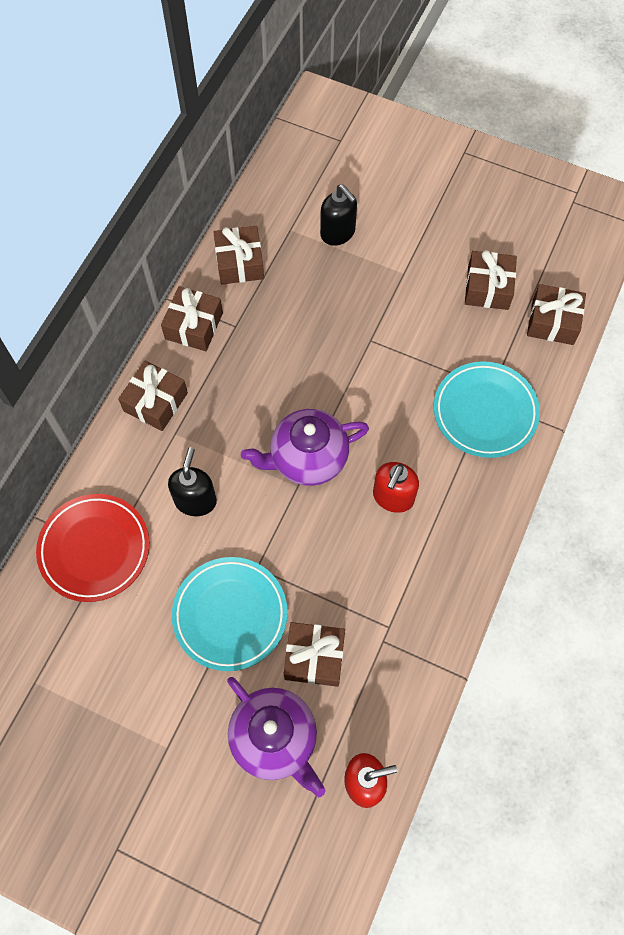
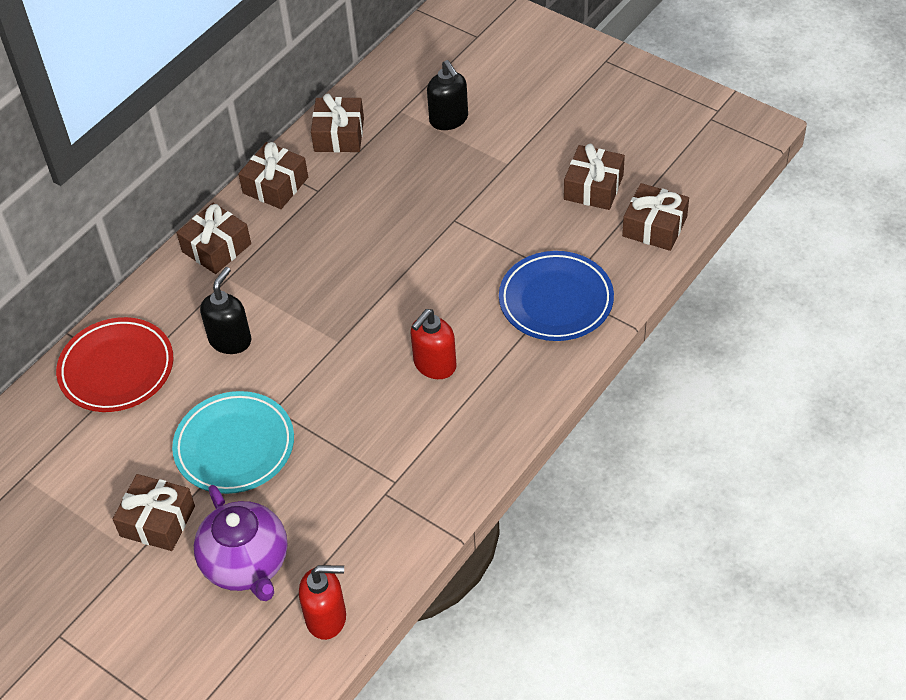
camera: 15 degrees right, 15 degrees down
purple teapot [241,409,369,486] -> none
brown gift [283,622,345,687] -> brown gift moved to [113,474,195,551]
turquoise plate [434,361,540,458] -> blue plate [499,251,614,341]

